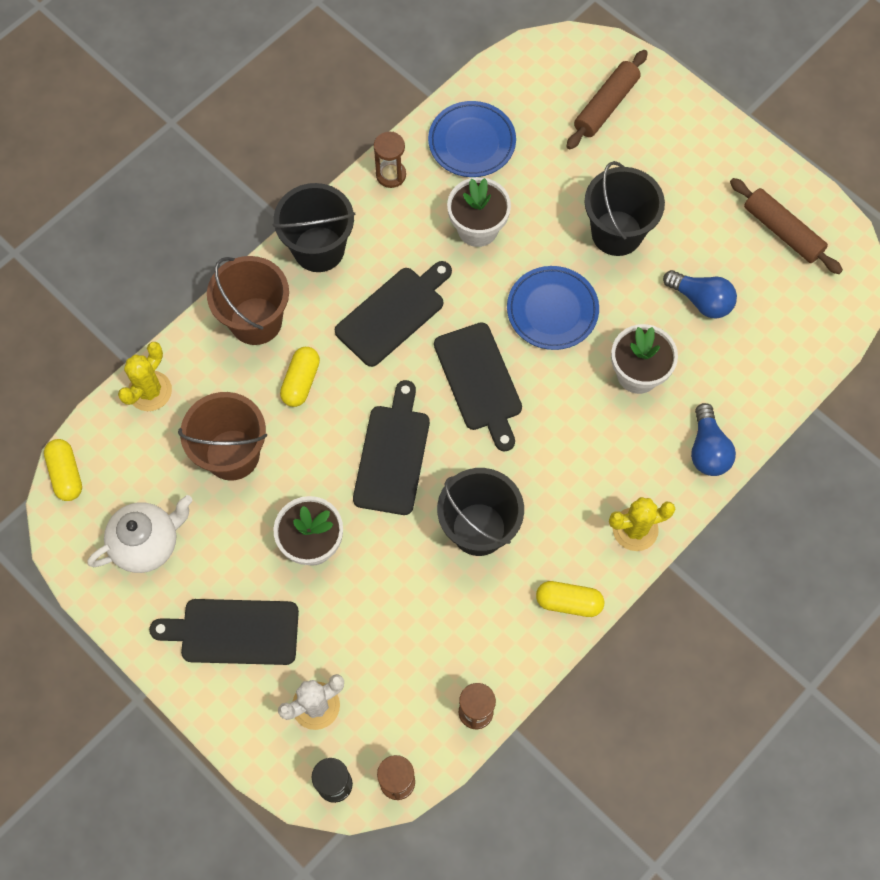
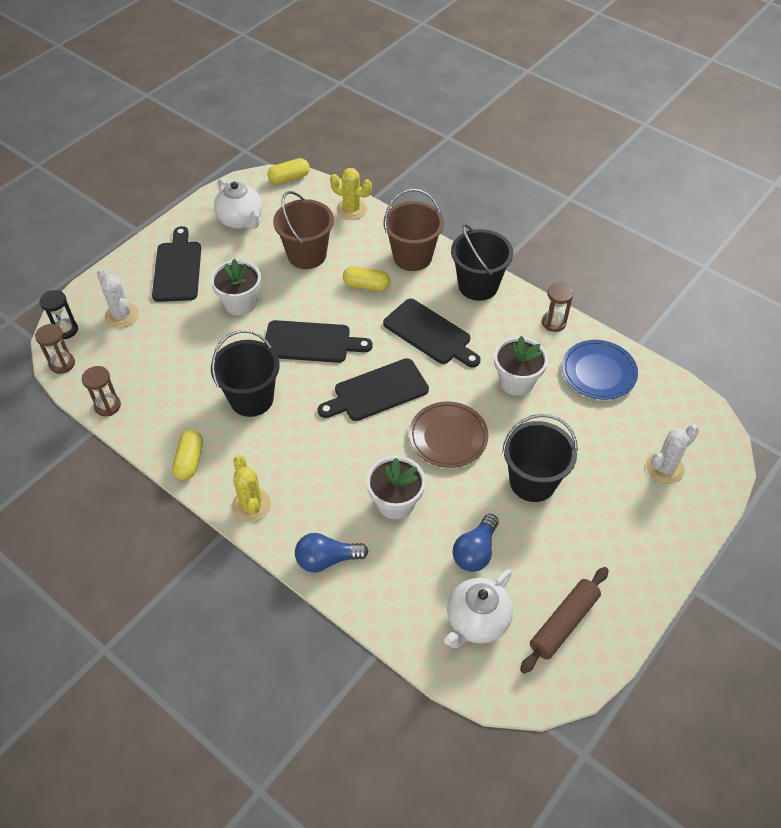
camera: 85 degrees right, 15 degrees down
blue plate [507,266,599,350] -> brown plate [409,402,488,468]
brown rolling pin [566,50,648,150] -> white cactus [646,424,699,484]
none -> white teapot [444,569,513,648]

